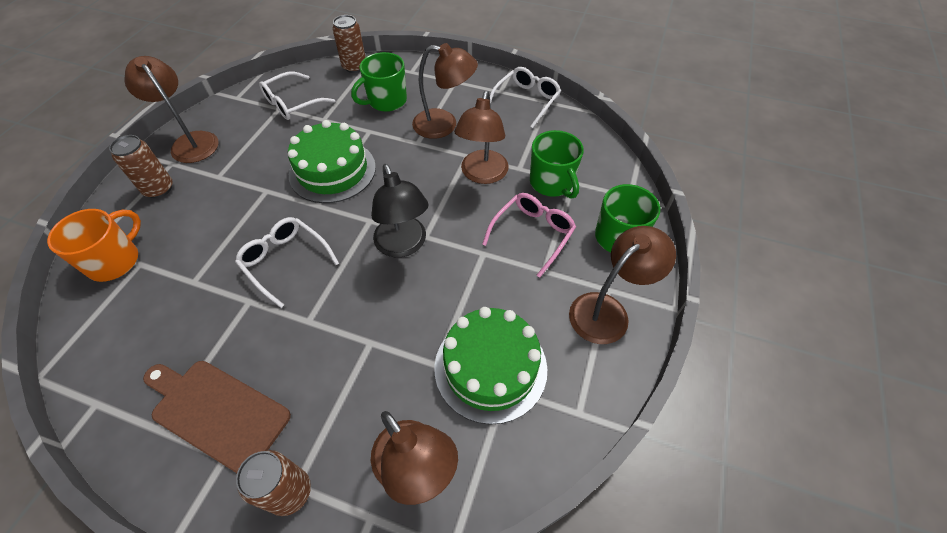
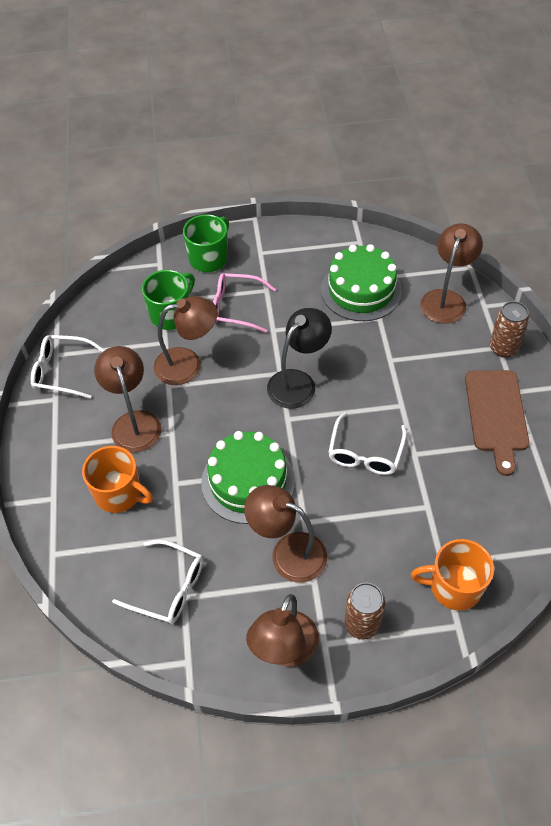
camera: 115 degrees left, 0 degrees up
brown can [332,15,366,73] -> none
green mug [351,52,407,112] -> orange mug [82,446,153,513]
brown lamp [569,226,676,344] -> brown lamp moved to [244,485,327,583]

